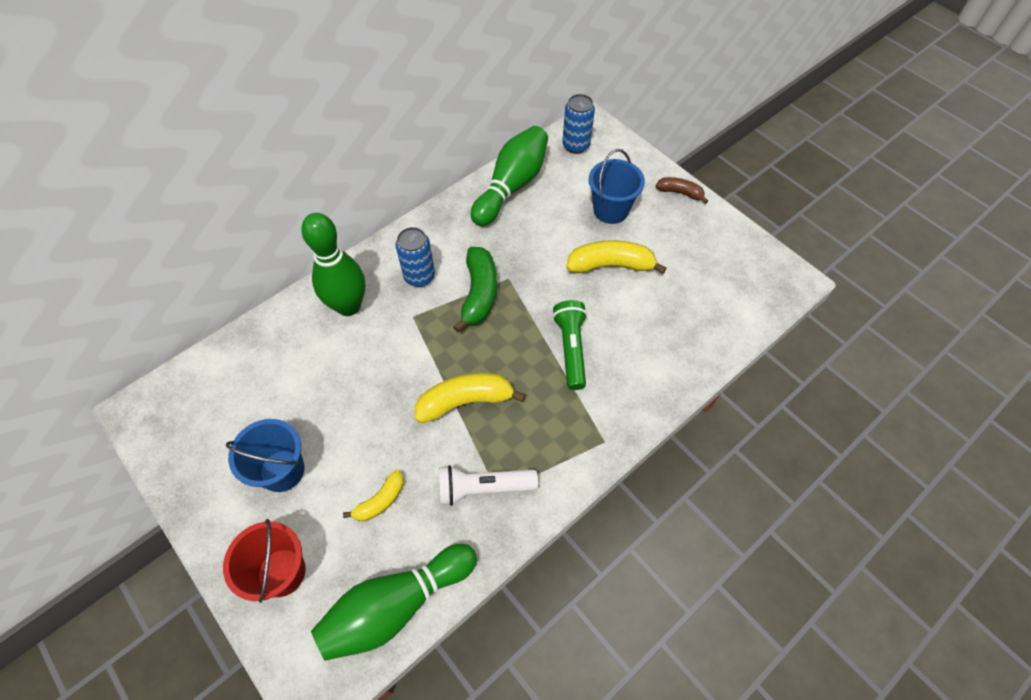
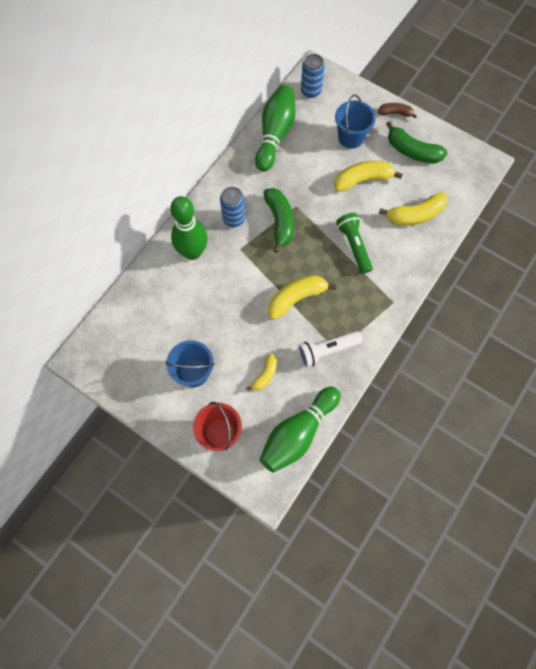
camera: 15 degrees left, 10 degrees up
none -> yellow banana [379,192,448,226]
none -> green banana [386,121,448,163]

